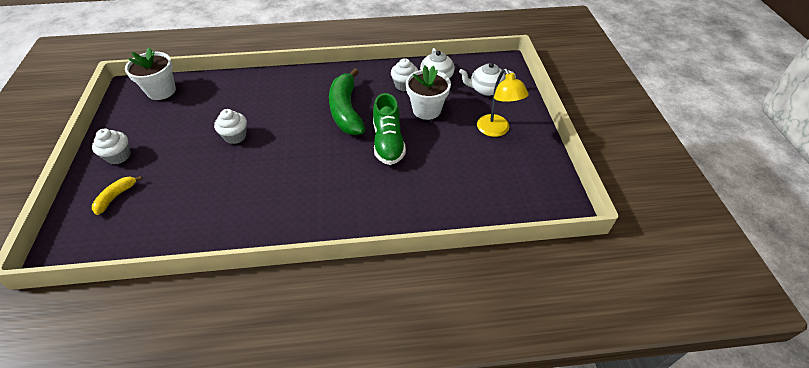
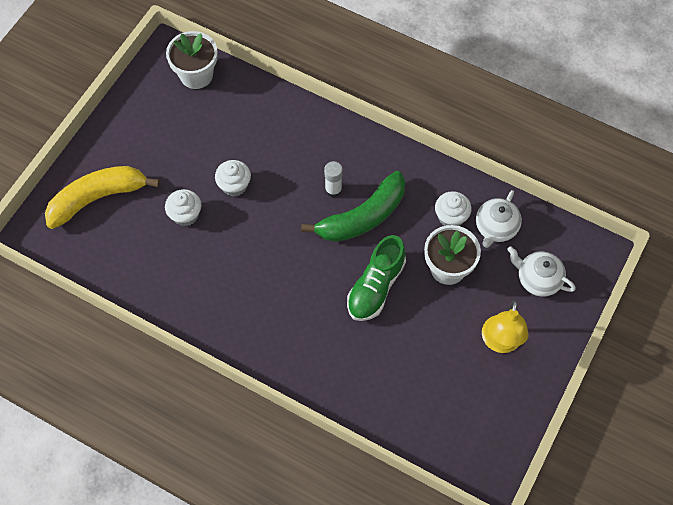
camera: 35 degrees right, 15 degrees up
white cupcake [92,129,131,164] -> white cupcake moved to [165,189,201,226]
yellow banana [92,176,143,215] -> yellow banana [45,166,160,229], size x2.06
green banana [329,68,365,135] -> green banana turned 150 degrees counterclockwise [301,171,405,242]
none -> white glue stick [324,161,343,198]

